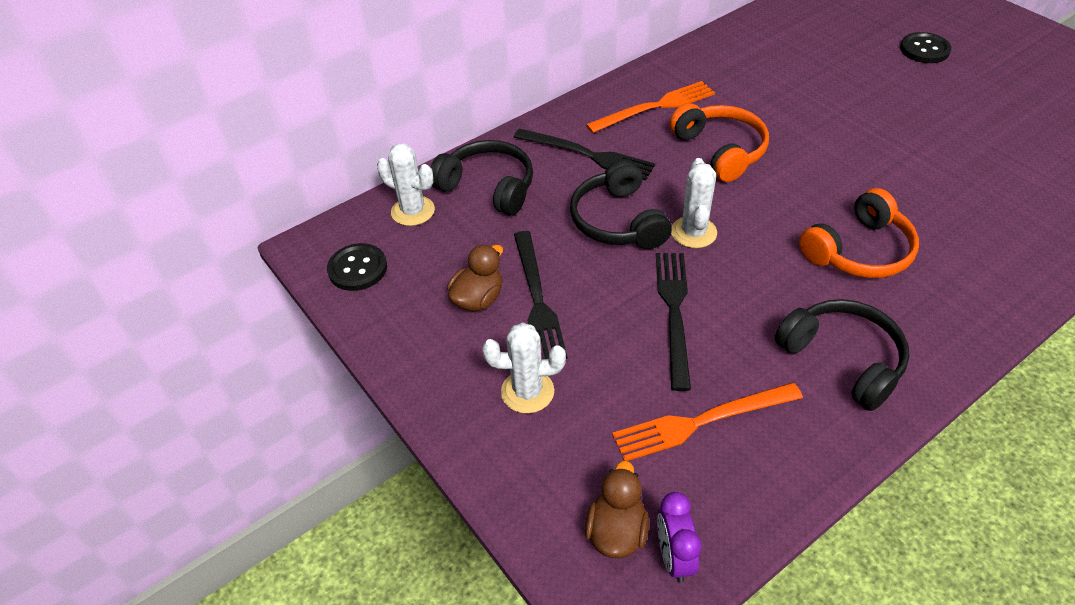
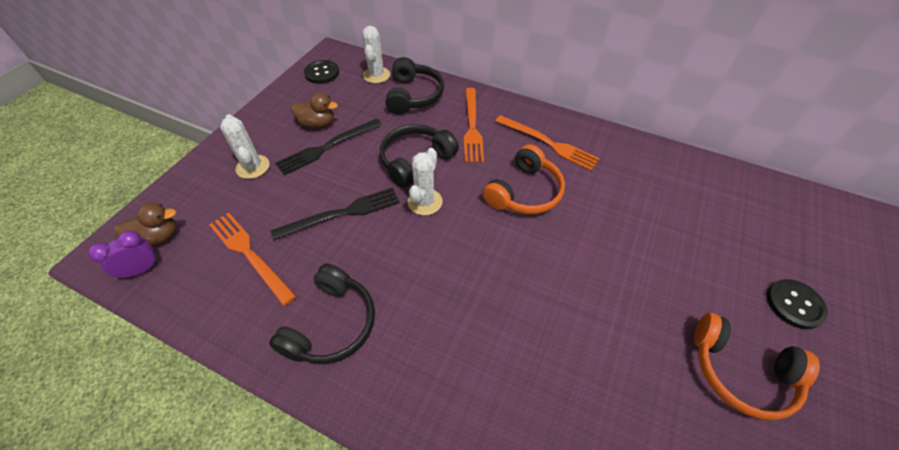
camera: 60 degrees right, 5 degrees up
black fork [514,128,655,180] -> orange fork [464,88,484,162]
white cactus [671,158,717,248] -> white cactus turned 45 degrees counterclockwise [408,148,443,215]
orange headphones [799,188,919,278] -> orange headphones moved to [694,313,820,420]

